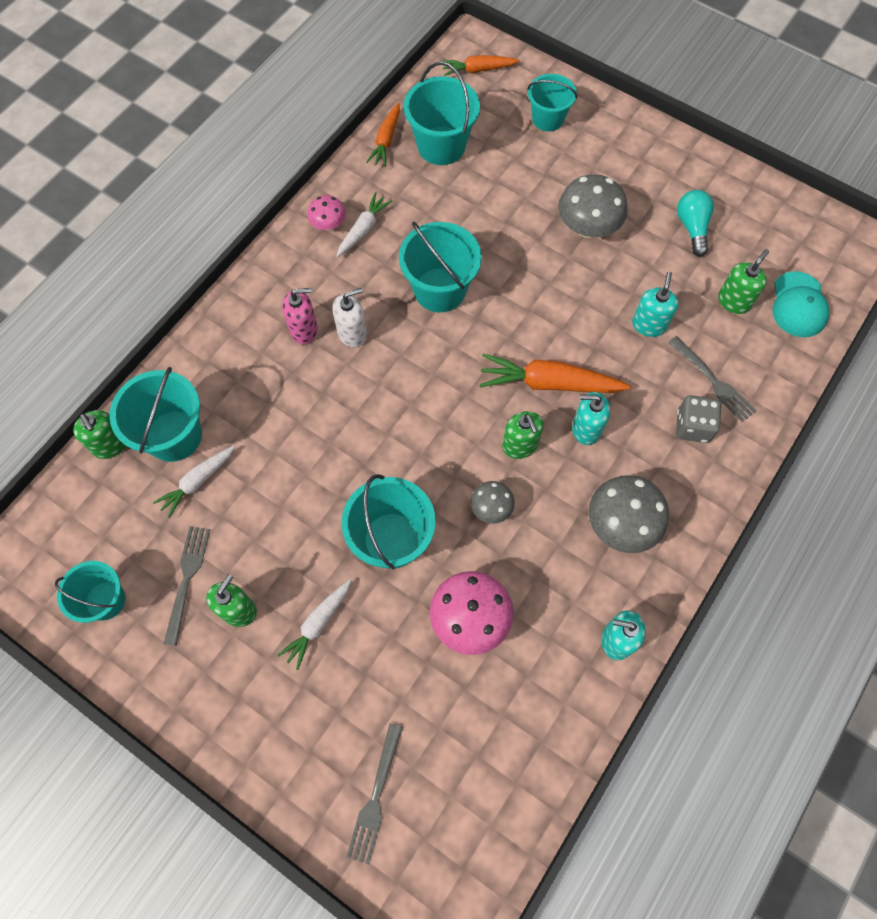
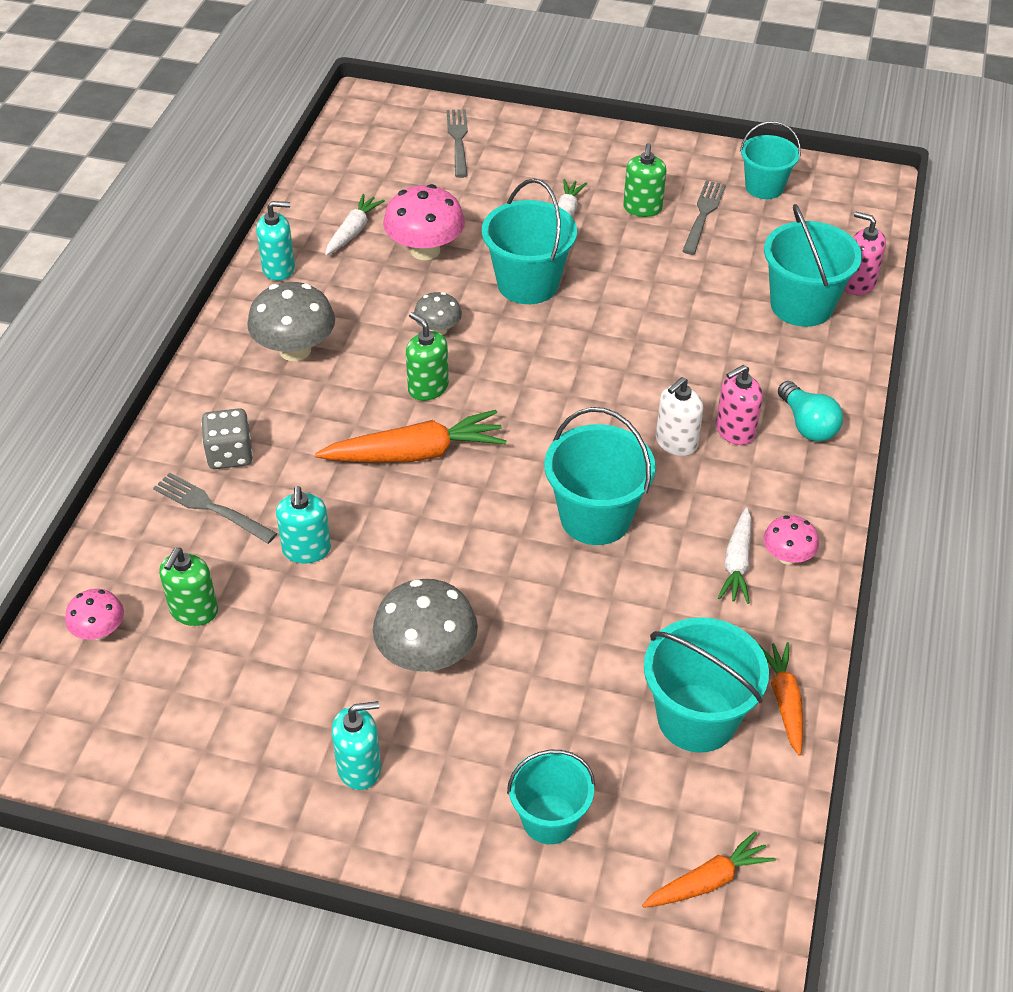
camera: 160 degrees right, 20 degrees down
green soap dispenser [73,410,126,459] -> pink soap dispenser [844,212,886,295]
white carrot [153,446,235,518] -> white carrot moved to [325,194,385,255]
grey fork [164,526,210,646] -> grey fork turned 150 degrees counterclockwise [682,181,726,255]
turquoise soap dispenser [572,392,610,445] -> turquoise soap dispenser moved to [331,701,381,790]
turquoise light bulb [677,190,714,256] -> turquoise light bulb moved to [778,381,843,442]
turquoise cap [772,271,829,337] -> pink mushroom [65,589,124,640]

